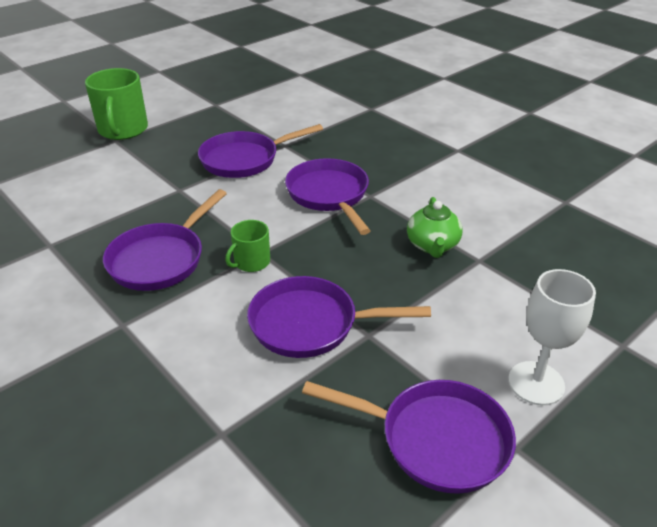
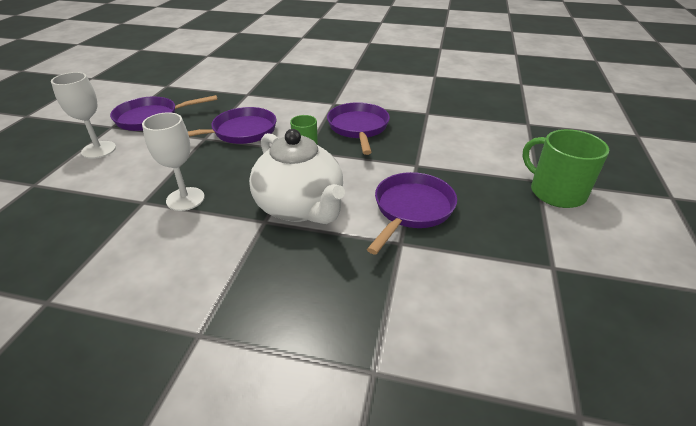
camera: 145 degrees right, 0 degrees up
purple pan [285,158,371,235] -> white teapot [249,129,345,224]
green teapot [407,197,462,258] -> white goblet [142,112,205,211]

